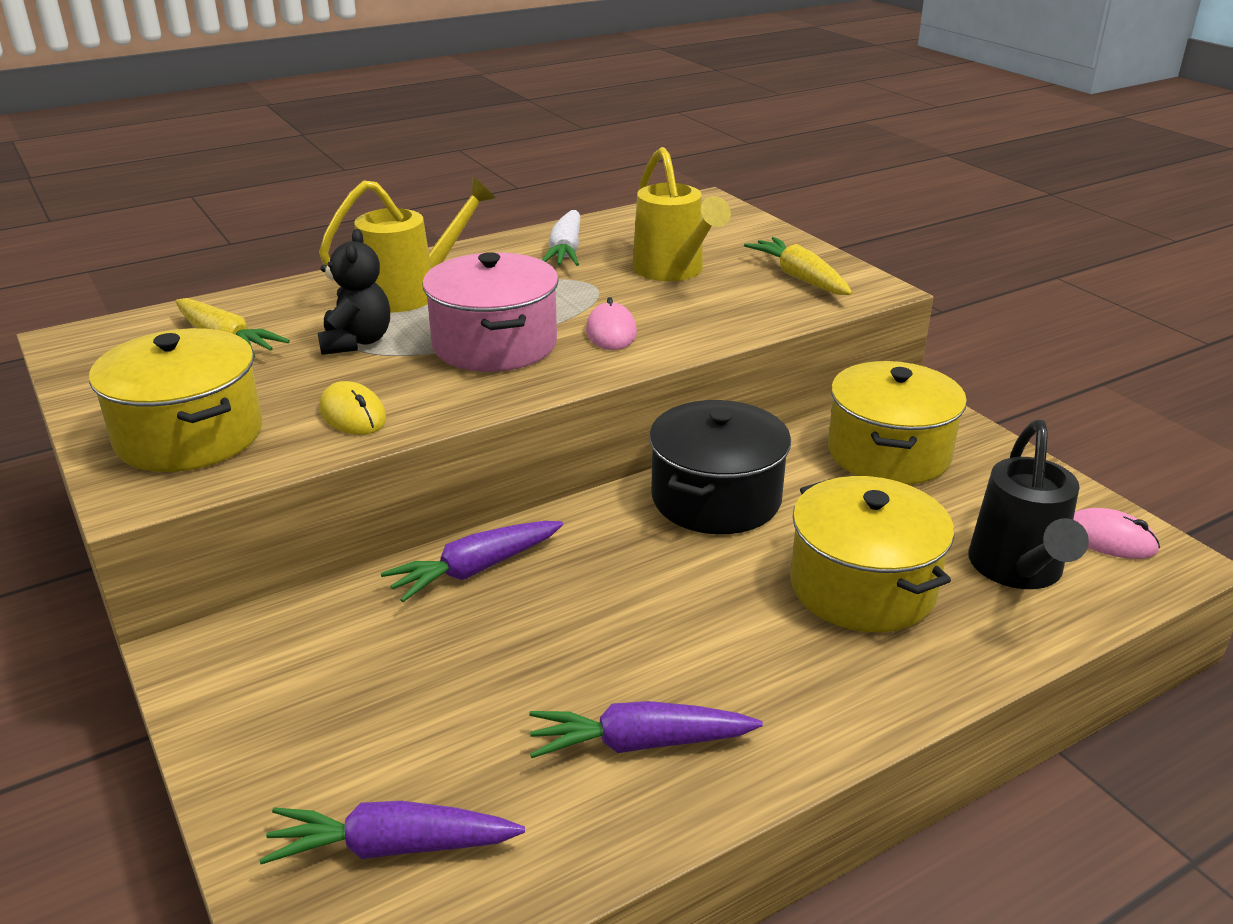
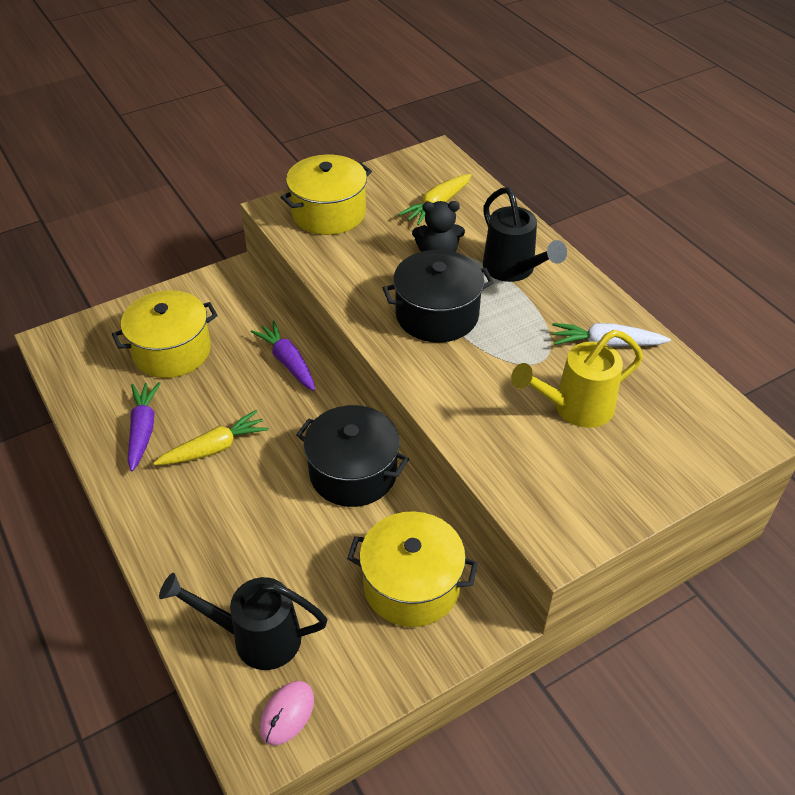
camera: 90 degrees right, 15 degrees up
purple carrot [259,801,525,864] -> none
yellow watering can [319,177,496,312] -> black watering can [483,187,567,282]
yellow mouse [319,381,386,435] -> none
pink pot [422,252,559,372] -> black pot [383,250,494,342]
pink mouse [586,297,637,350] -> none
yellow carrot [744,237,852,295] -> yellow carrot moved to [154,410,269,465]
yellow pot [790,476,954,632] -> yellow pot moved to [112,290,218,378]

